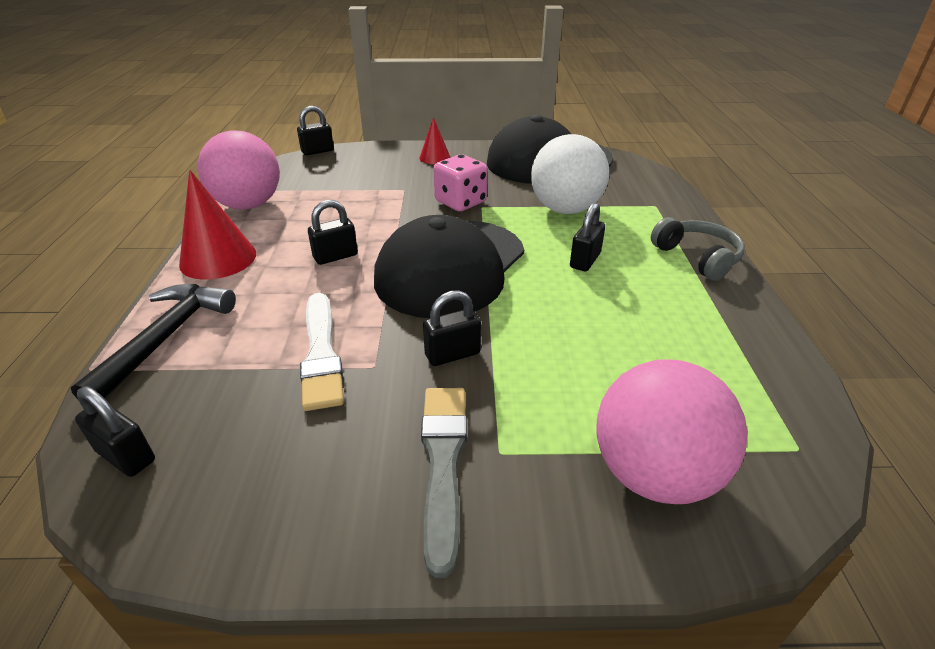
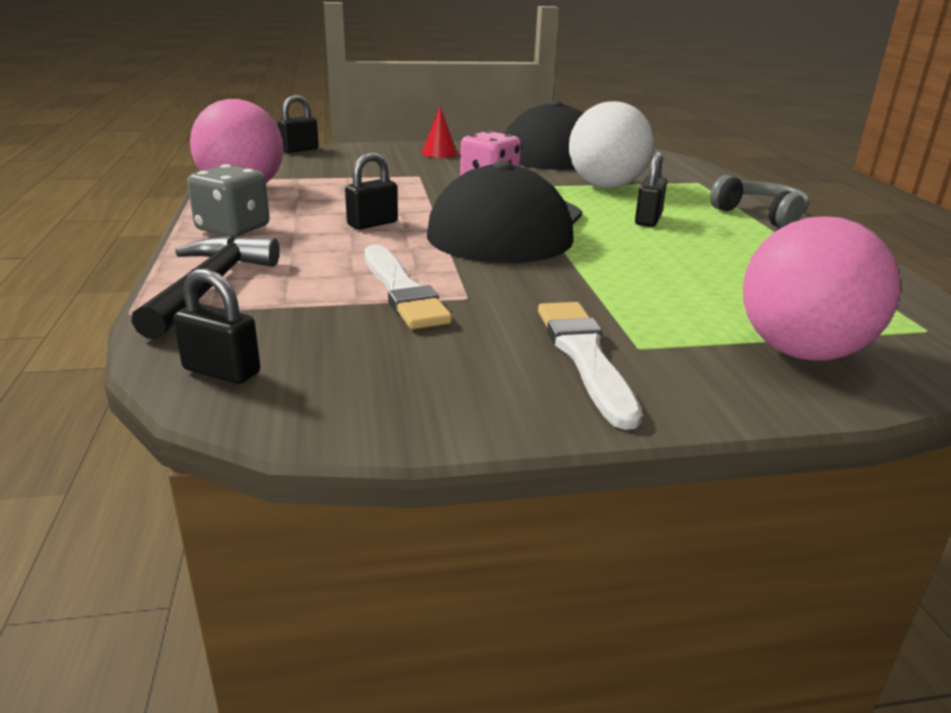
camera: 10 degrees left, 10 degrees down
red cone [179,170,256,280] -> grey dice [187,164,270,237]
grey brush [421,388,467,578] -> white brush [538,302,643,430]
black padlock [423,290,481,366] -> none

